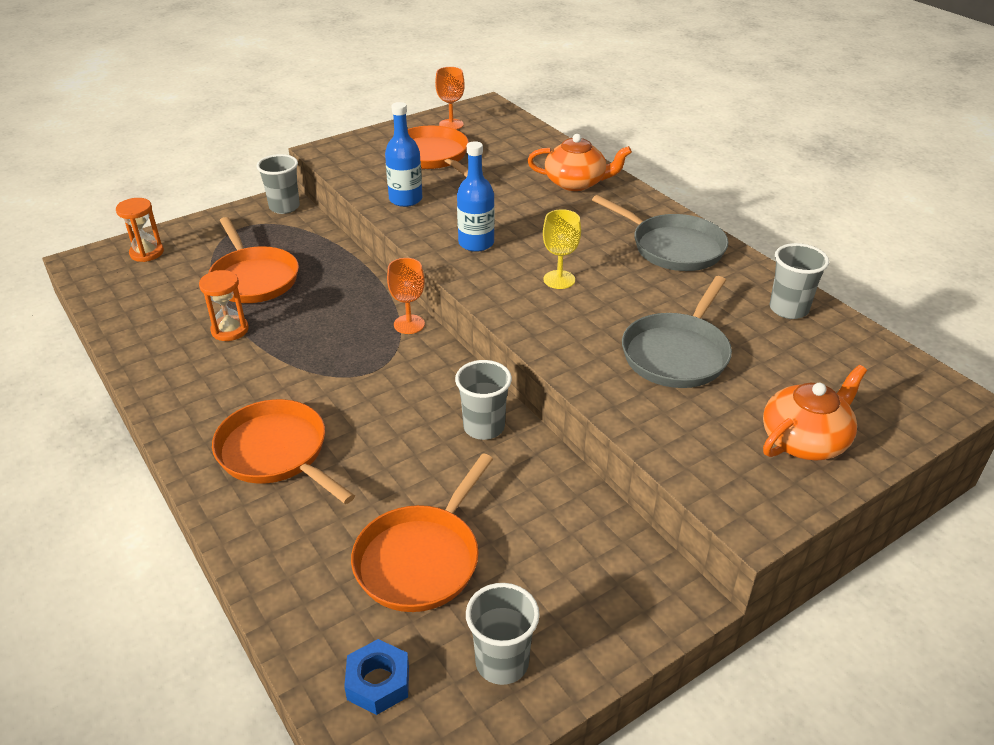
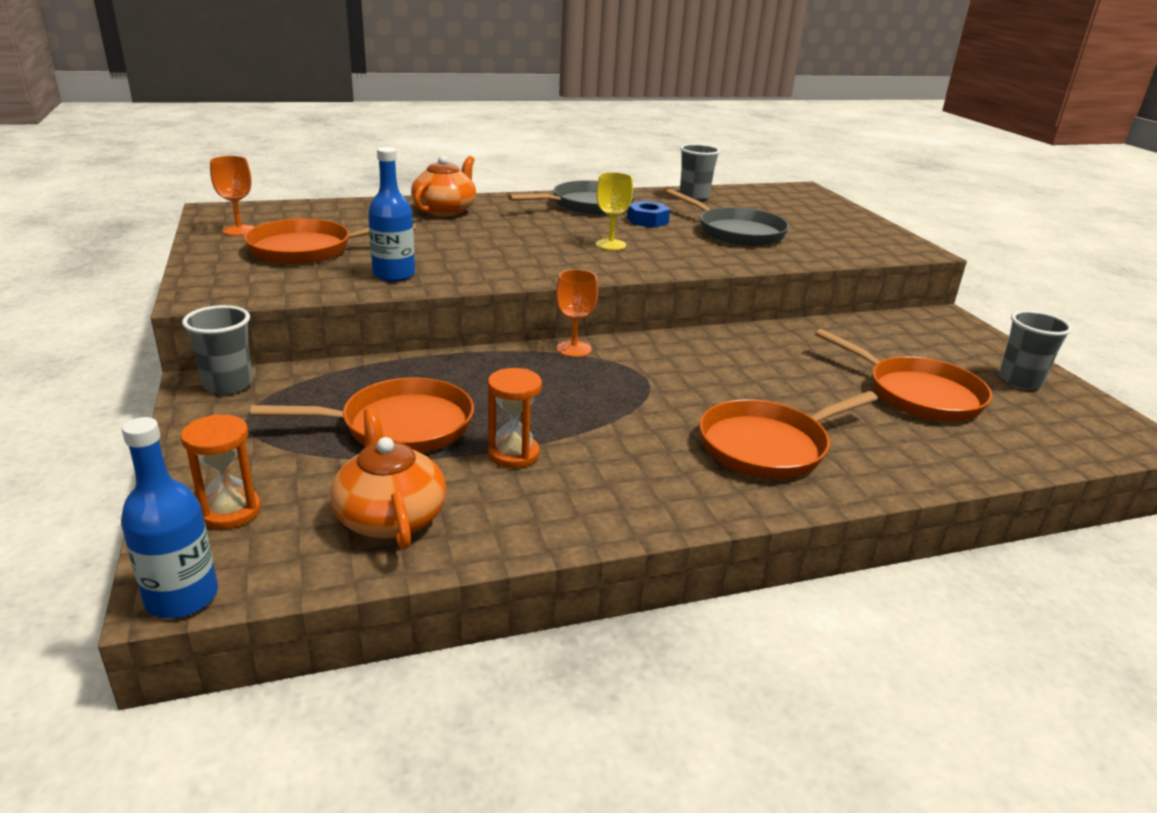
camera: 75 degrees left, 10 degrees down
blue nut [344,639,409,715] -> blue nut moved to [627,201,670,228]
grey cup [455,360,512,440] -> none
blue bottle [457,141,495,252] -> blue bottle moved to [121,417,218,618]
orange teapot [763,365,867,461] -> orange teapot moved to [330,408,446,550]

